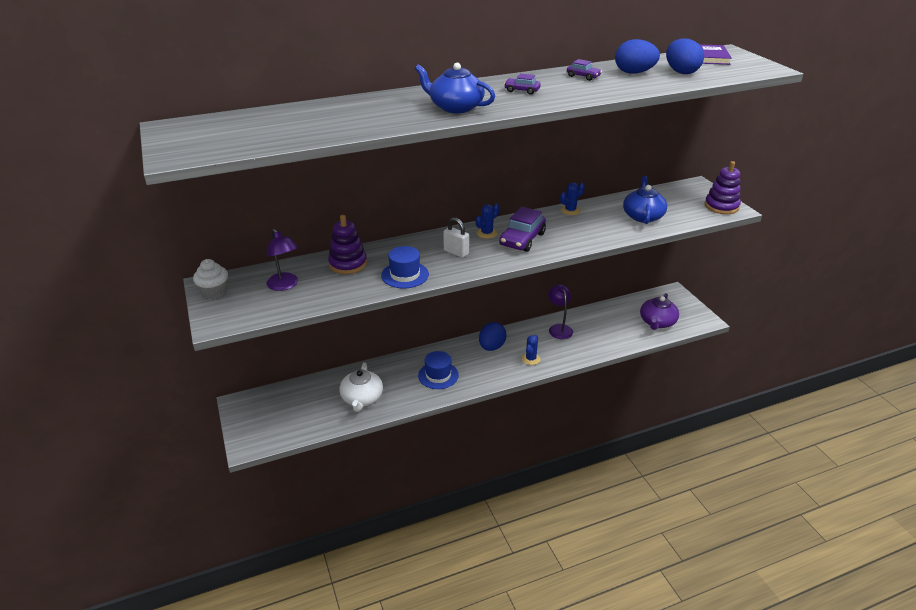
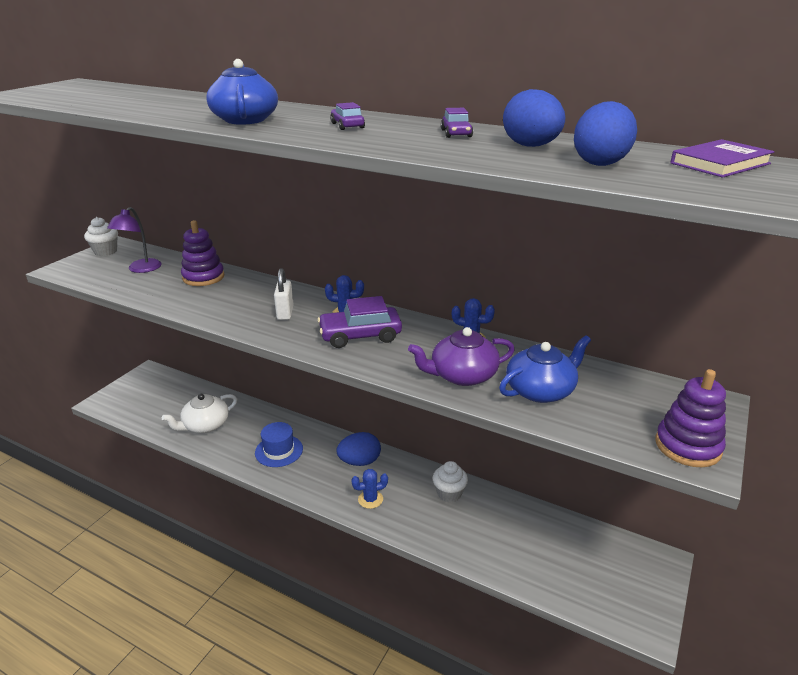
camera: 50 degrees right, 5 degrees down
blue hat [381,246,429,288] -> none
purple lamp [548,285,573,339] -> white cupcake [433,461,468,502]
purple teapot [640,293,679,330] -> purple teapot moved to [408,327,515,386]

